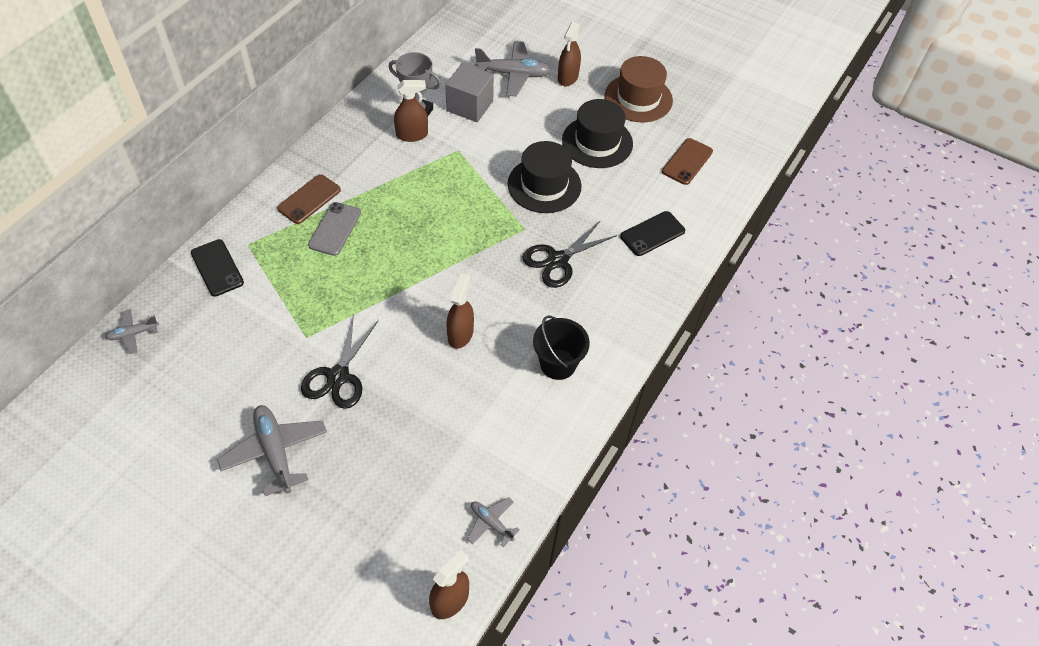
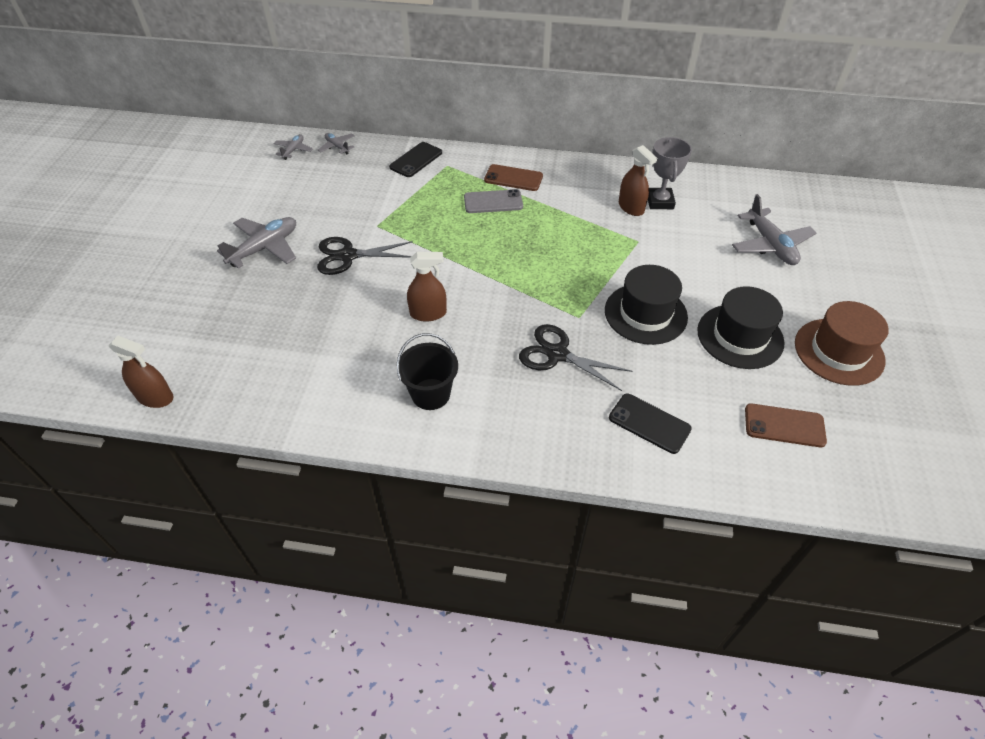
camera: 70 degrees right, 5 degrees down
grey cube [445,63,494,122] -> none
grey plane [467,497,520,547] -> grey plane moved to [273,134,313,160]
brown spray bottle [558,22,581,86] -> none

